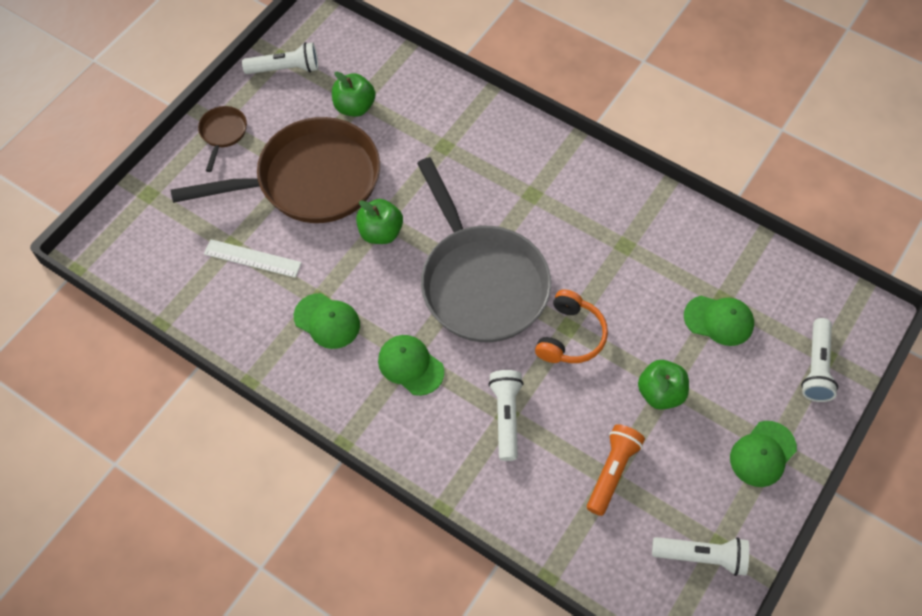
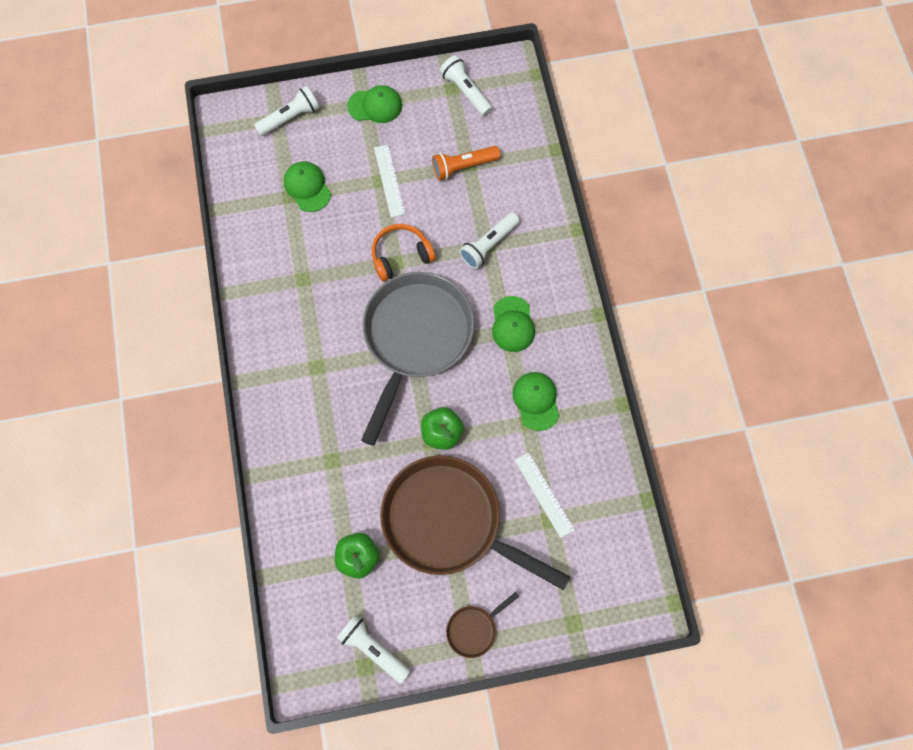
camera: 135 degrees left, 10 degrees up
green apple [638,360,689,410] -> white ruler [374,145,405,218]

